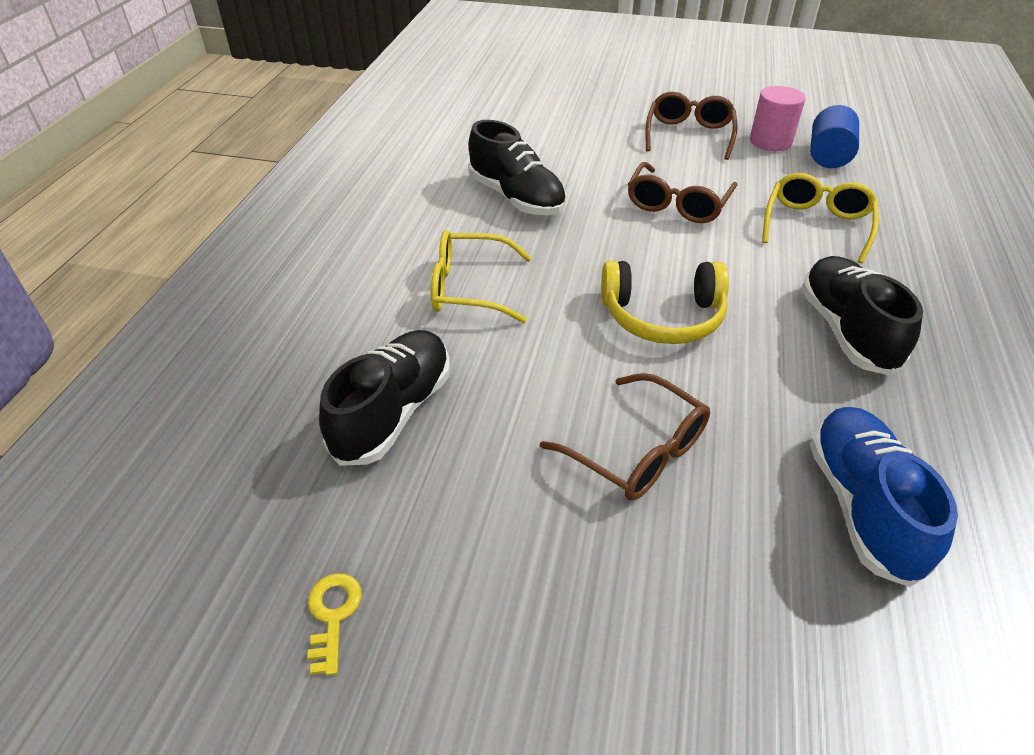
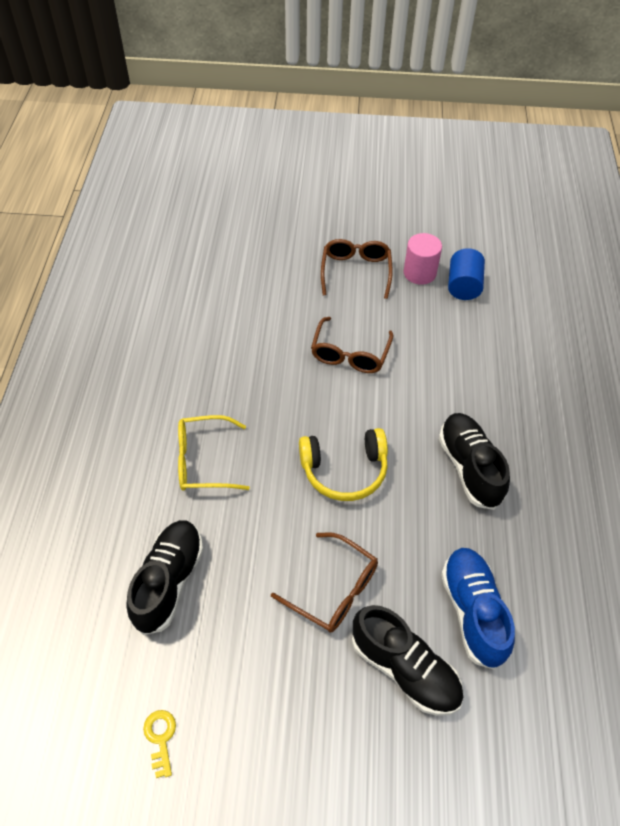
camera: 10 degrees left, 10 degrees up
black shoe [469,120,567,216] -> black shoe moved to [352,605,463,716]
yellow glasses [762,173,879,263] -> none

